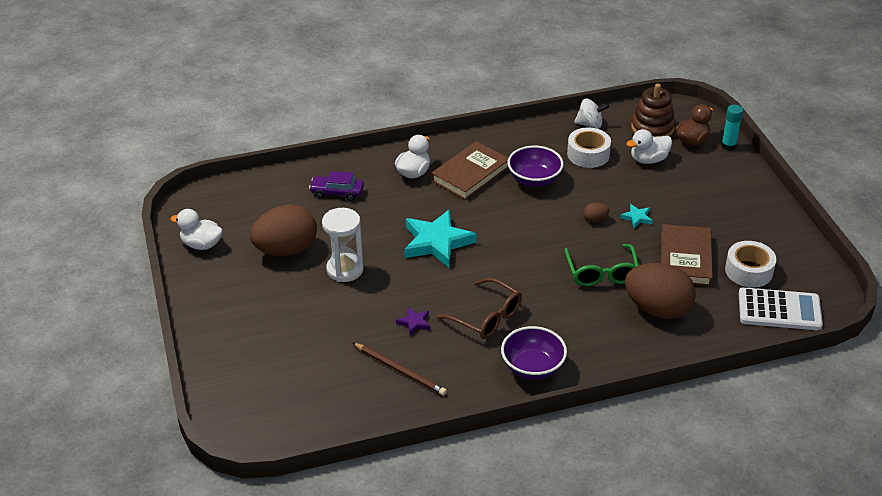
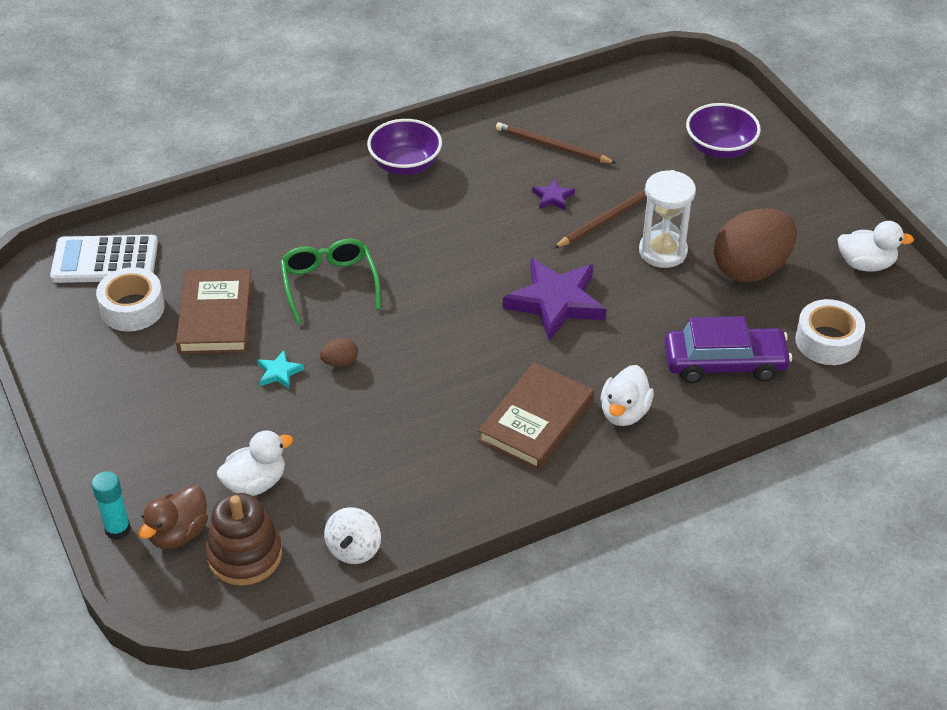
camera: 170 degrees right, 5 degrees up
purple car [309,171,364,201] -> purple car [664,316,792,383], size x1.55
turquoise star [404,210,477,268] -> purple star [503,258,607,341]
brown glasses [437,278,522,339] -> none
purple bowl [508,145,564,187] -> purple bowl moved to [686,103,761,159]
white tape [567,128,611,168] -> white tape moved to [795,299,865,365]
white spinning top [574,99,609,129] -> white spinning top turned 75 degrees counterclockwise [324,507,381,564]
brown egg [625,263,696,319] -> none
none -> brown pencil [554,189,647,248]

